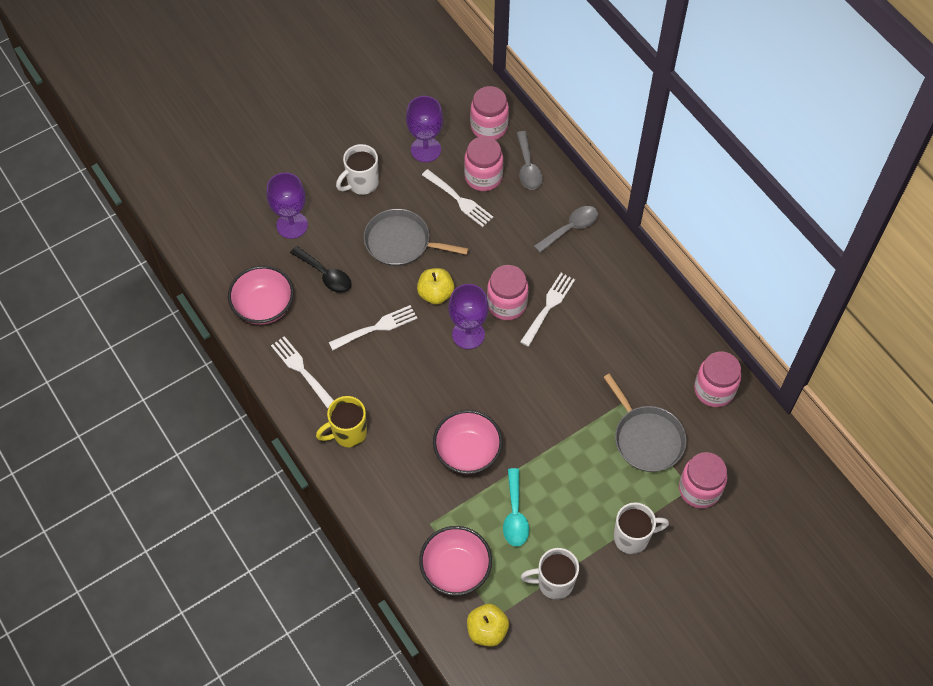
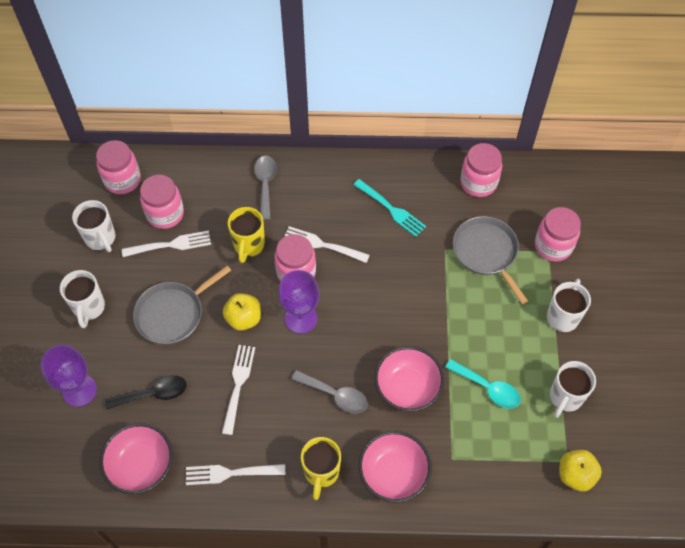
camera: 55 degrees left, 0 degrees up
purple goblet [406,96,443,162] -> white mug [72,200,116,252]
pink bowl [419,526,492,596] -> pink bowl moved to [359,431,432,503]
grey spoon [516,131,542,190] -> grey spoon moved to [292,370,368,414]
white fork [520,273,575,347] -> white fork turned 45 degrees counterclockwise [285,226,370,263]
grey pan [603,374,687,472] -> grey pan turned 120 degrees counterclockwise [453,216,528,304]
none -> yellow mug [228,207,265,263]
none -> turquoise fork [354,179,426,237]

